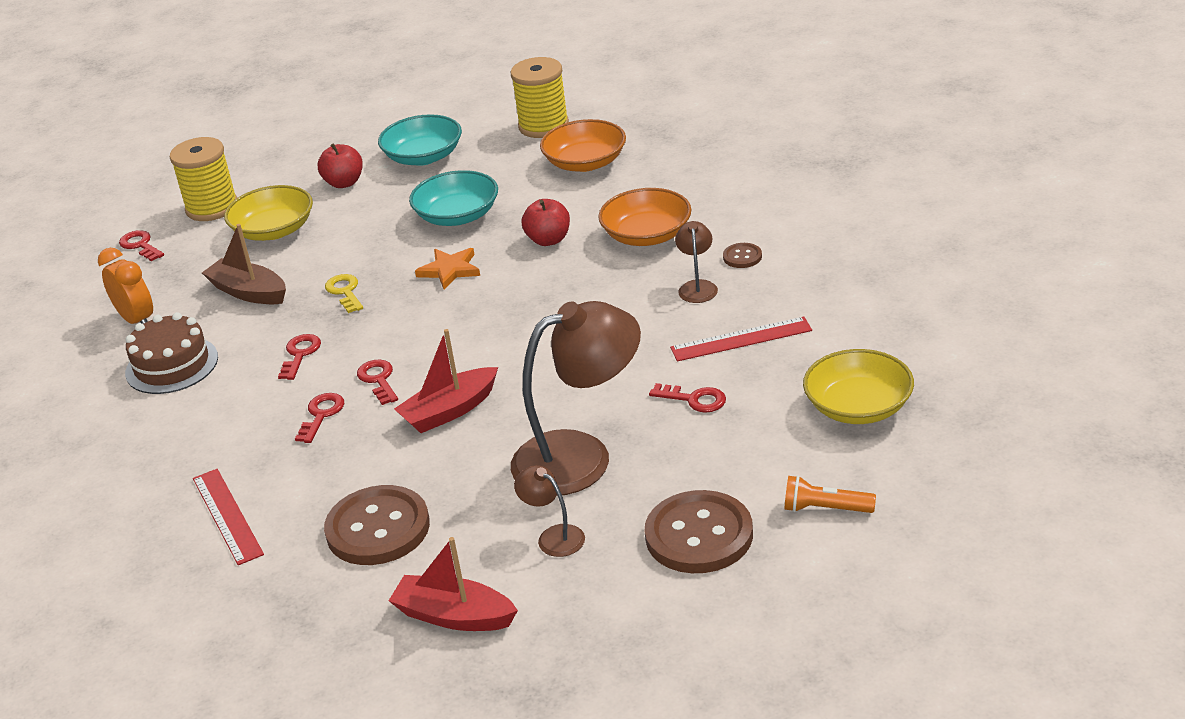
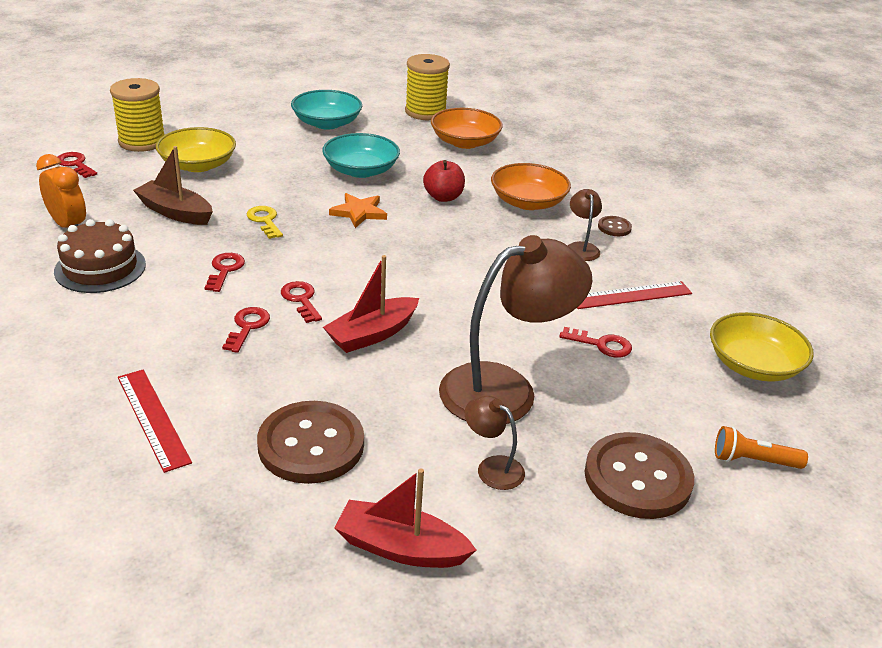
camera: 10 degrees left, 0 degrees up
red apple [318,143,363,188] -> none

